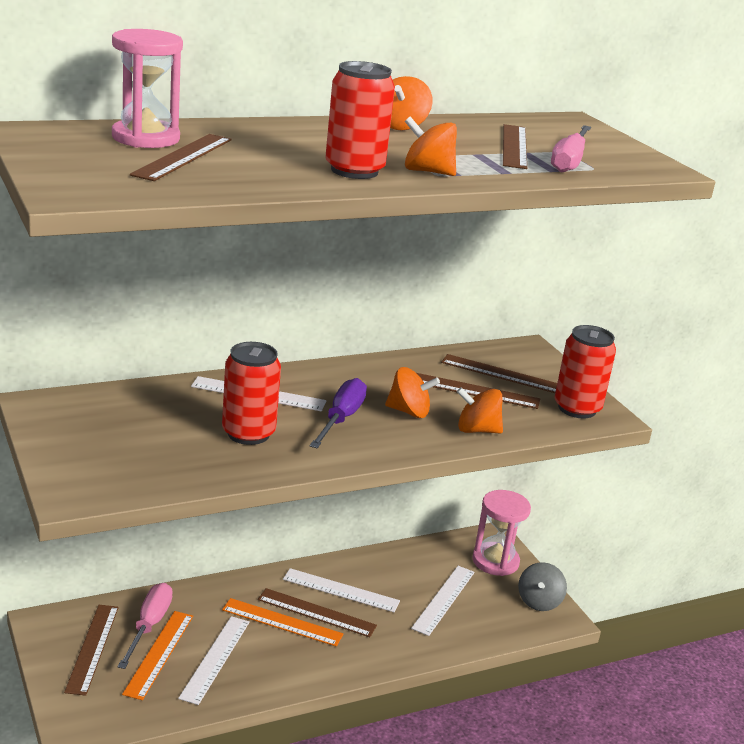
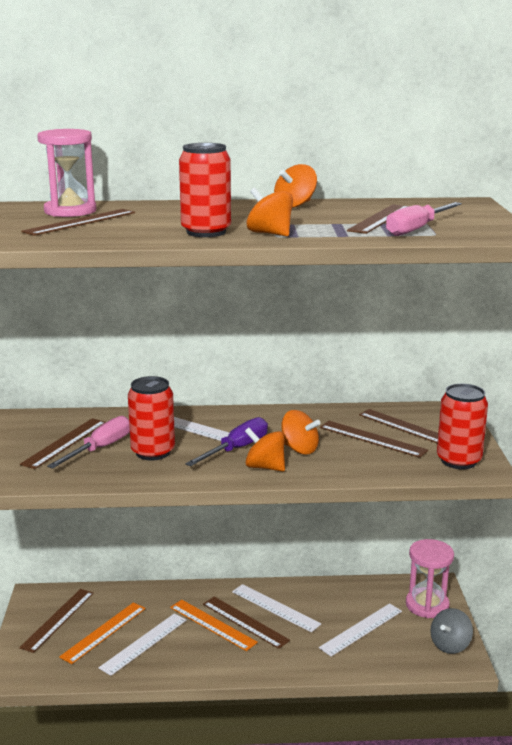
camera: 25 degrees right, 5 degrees down
pink screwdriver [118,583,173,669] -> pink screwdriver moved to [47,416,130,469]
orange spinning top [457,387,503,434] -> orange spinning top moved to [245,428,285,472]
none -> brown ruler [20,418,106,469]

